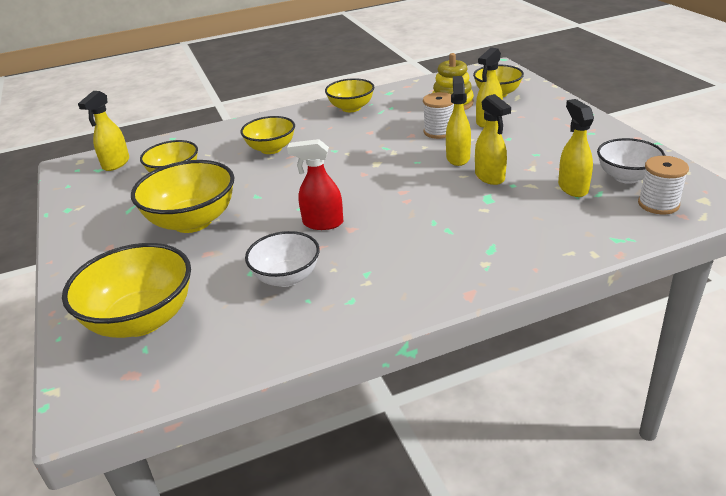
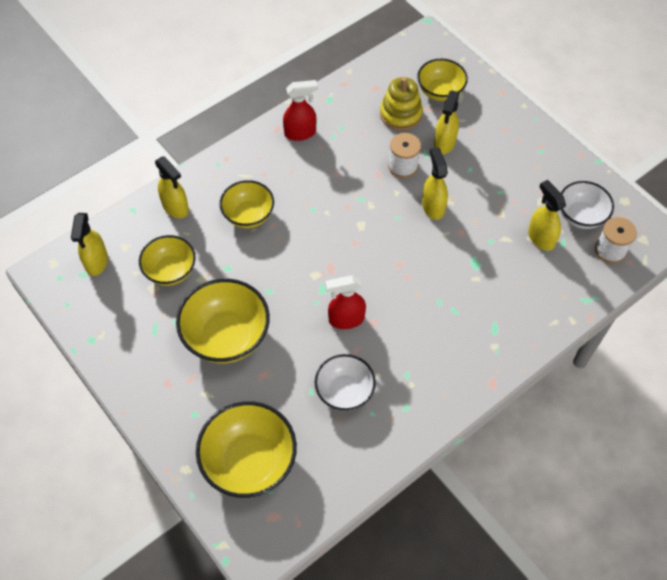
camera: 20 degrees left, 25 degrees up
yellow bowl [325,78,374,112] -> red spray bottle [283,80,318,141]
yellow spray bottle [475,94,511,185] -> yellow spray bottle moved to [155,156,189,218]

